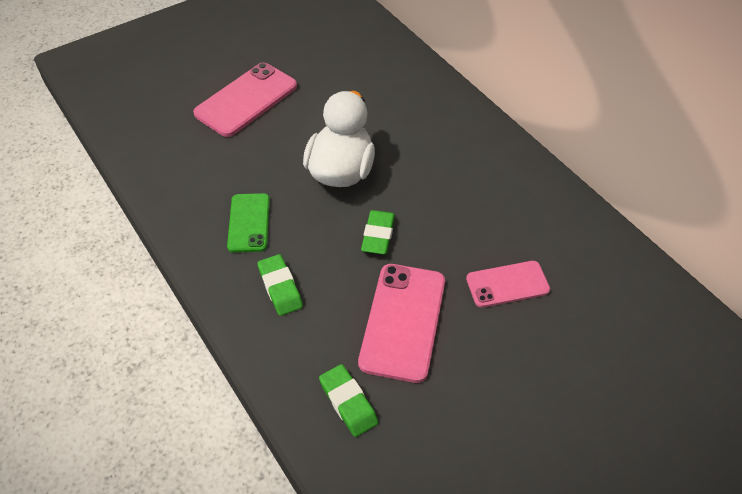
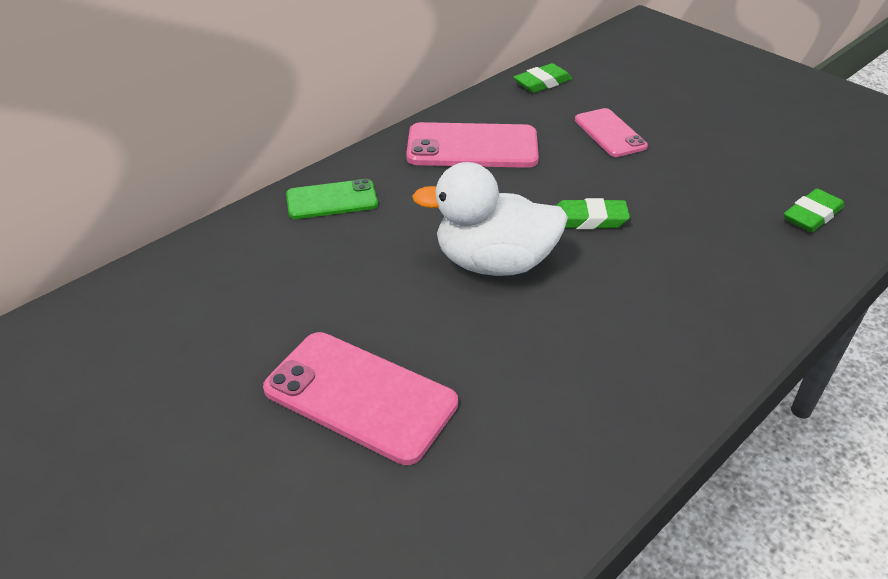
camera: 100 degrees left, 10 degrees down
green phone [227,193,270,253] -> green phone moved to [286,179,378,219]
green eraser [257,254,303,316] -> green eraser moved to [513,63,572,93]
pink phone [358,264,445,383] -> pink phone moved to [406,122,539,168]

